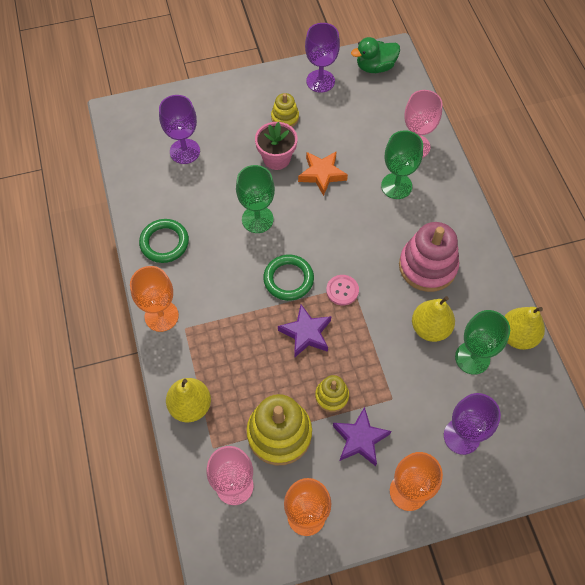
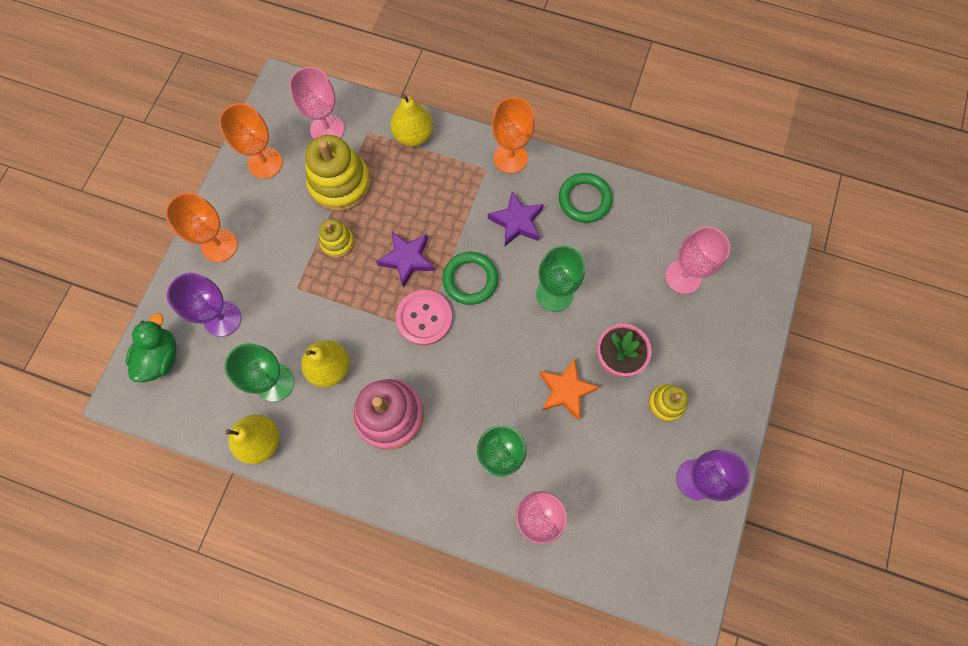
camera: 125 degrees right, 10 degrees up
purple goblet [159,95,200,164] -> pink goblet [665,227,730,294]
pink button [326,275,359,305] -> pink button [396,290,452,346], size x1.55
purple star [333,407,391,466] -> purple star moved to [488,191,544,246]
green duck [351,37,400,73] -> green duck moved to [126,313,177,382]

